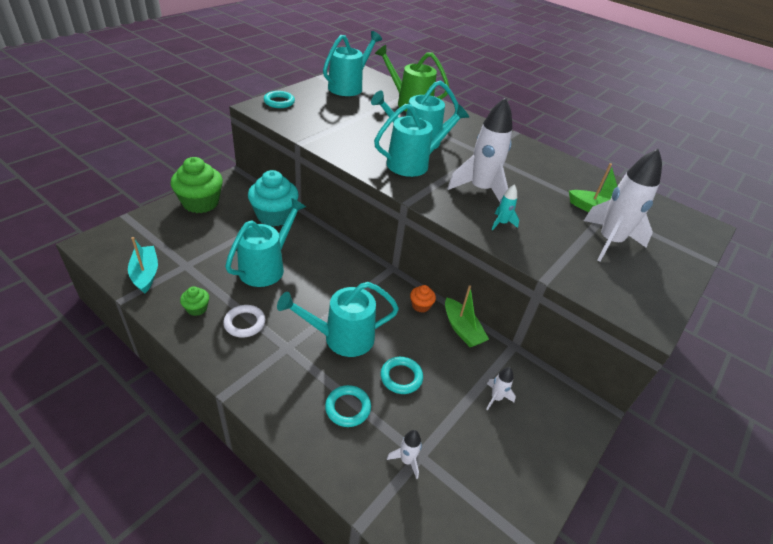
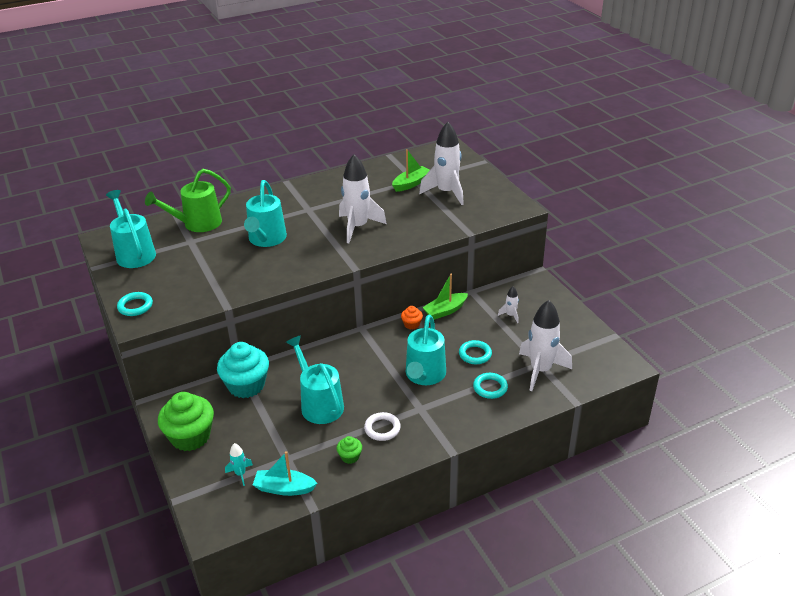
camera: 60 degrees left, 5 degrees down
turquoise watering can [374,104,469,177] -> none
white rocket [387,430,422,479] -> white rocket [519,300,572,391], size x2.24
green boat [445,285,489,347] -> green boat turned 150 degrees clockwise [422,274,468,320]
turquoise rocket [491,184,519,230] -> turquoise rocket moved to [225,443,253,486]

